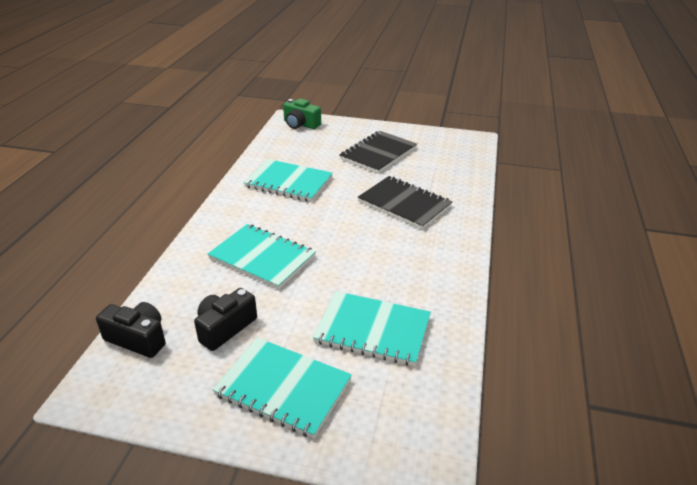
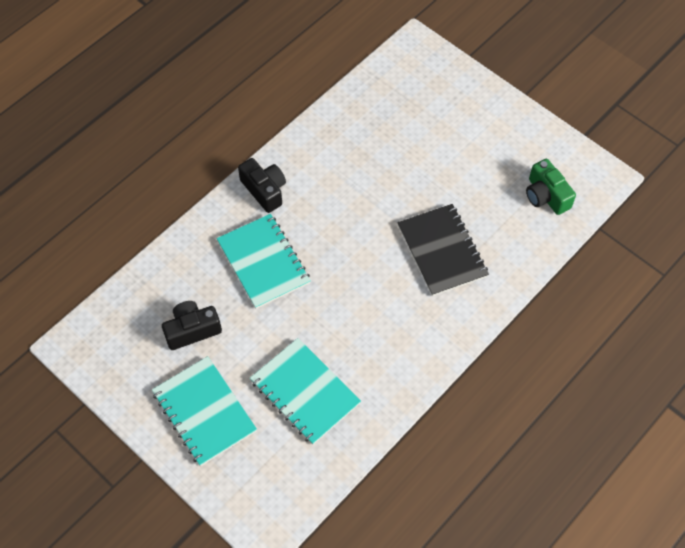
camera: 30 degrees right, 25 degrees up
black camera [96,302,166,358] -> black camera moved to [238,158,286,213]
turquoise notebook [243,159,333,202] -> none
green camera [283,99,321,129] -> green camera moved to [526,159,576,215]
black notebook [340,131,417,173] -> none

